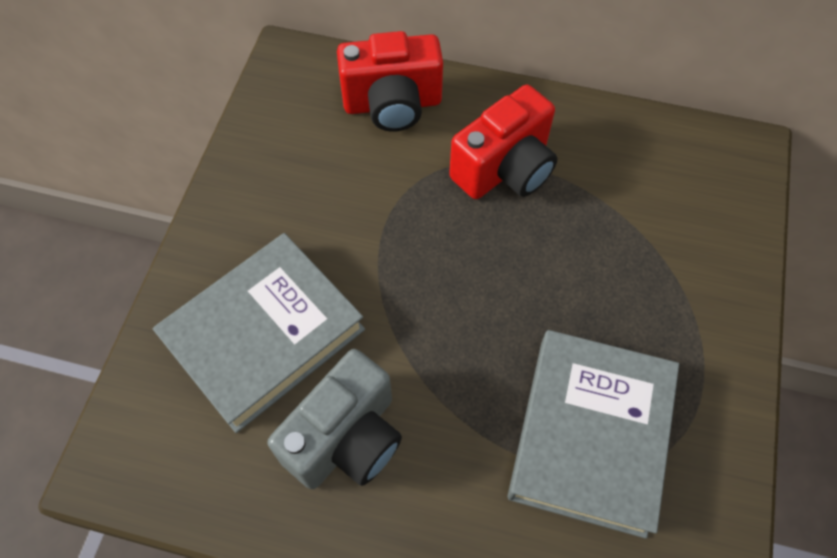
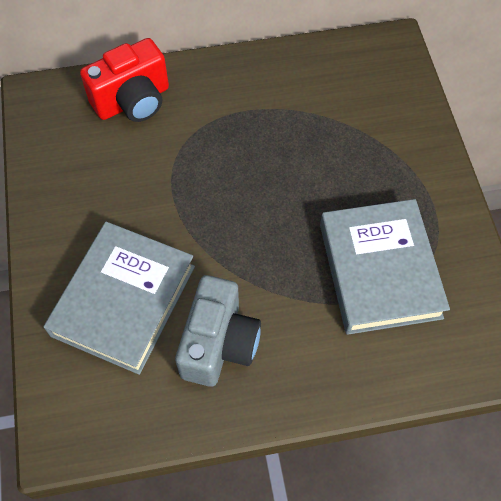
camera: 25 degrees left, 0 degrees up
red camera [449,85,558,199] -> none

